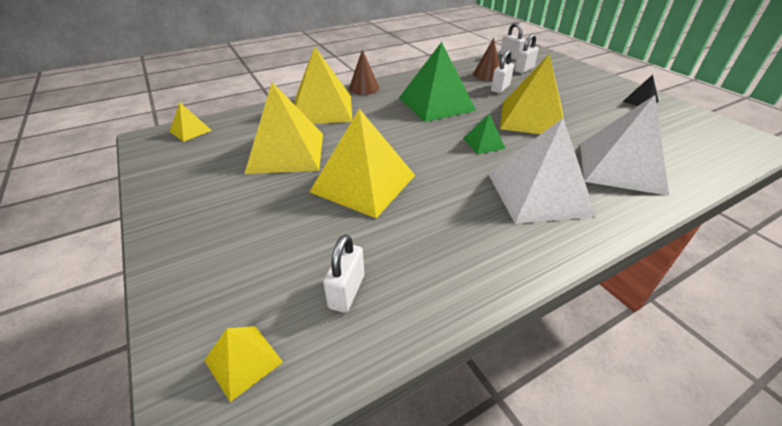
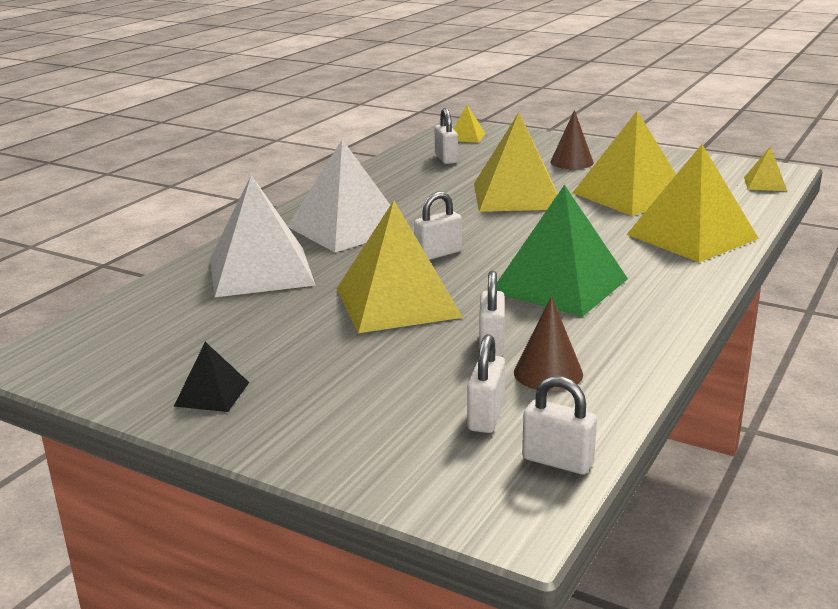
camera: 150 degrees right, 15 degrees down
brown cone [349,49,379,95] -> brown cone moved to [550,110,594,169]
green pyramid [463,114,506,154] -> white padlock [414,192,462,260]

